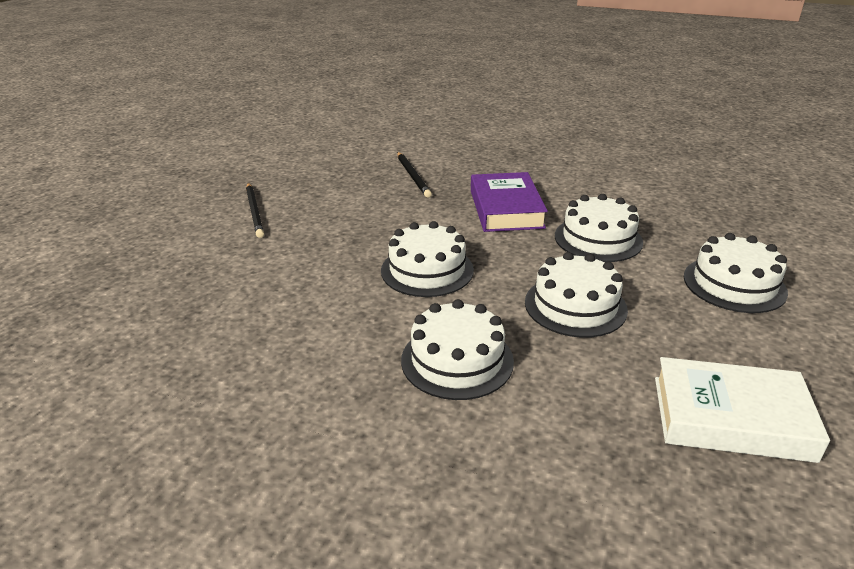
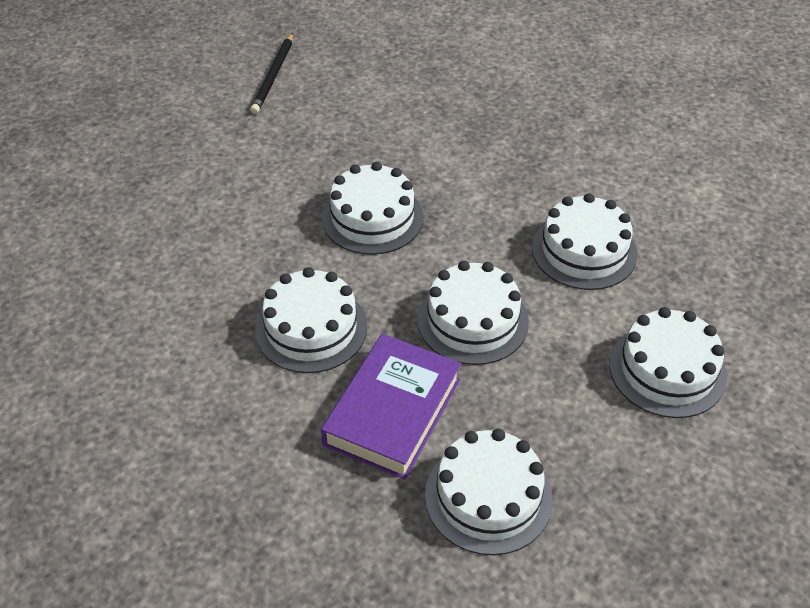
camera: 30 degrees right, 15 degrees up
black pencil [397,152,432,198] -> none
purple book [471,172,548,232] -> purple book moved to [321,334,461,480]
white book [655,357,830,463] -> white cake [425,429,553,555]

